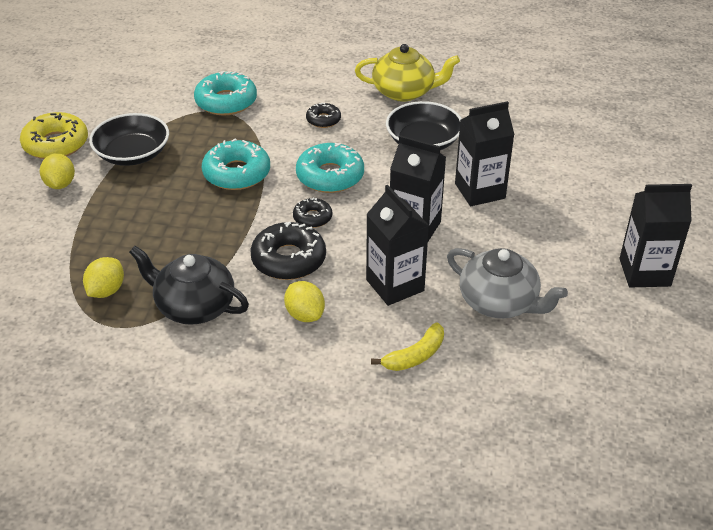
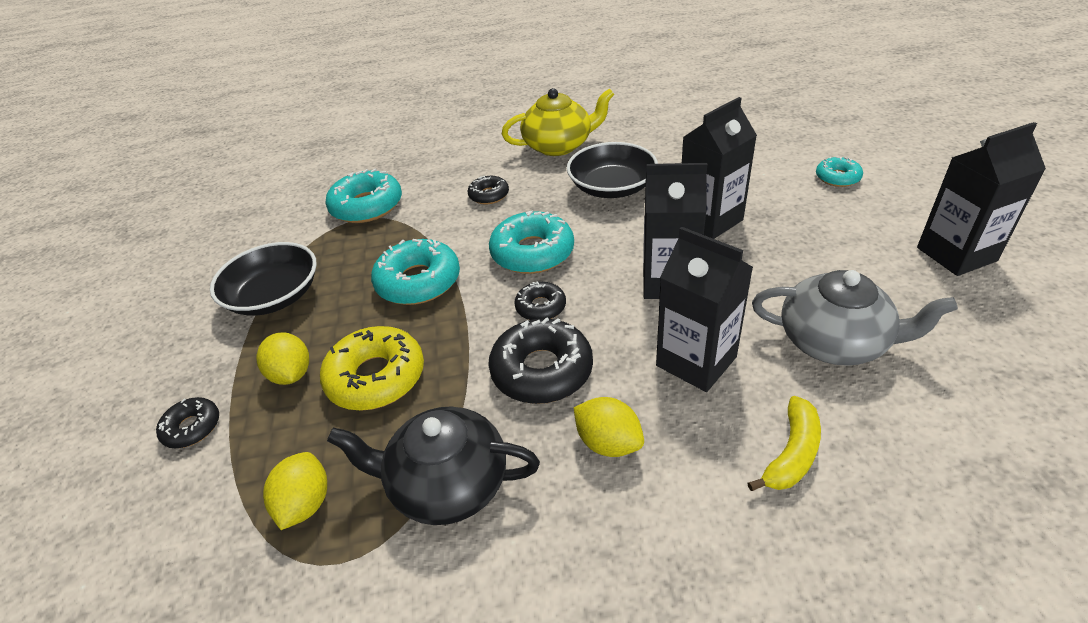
camera: 15 degrees left, 0 degrees up
yellow donut [20,112,88,159] -> yellow donut moved to [320,326,424,410]
yellow lemon [40,153,75,189] -> yellow lemon moved to [256,332,309,385]
none -> black donut [156,397,219,448]
none -> turquoise donut [816,156,863,187]

